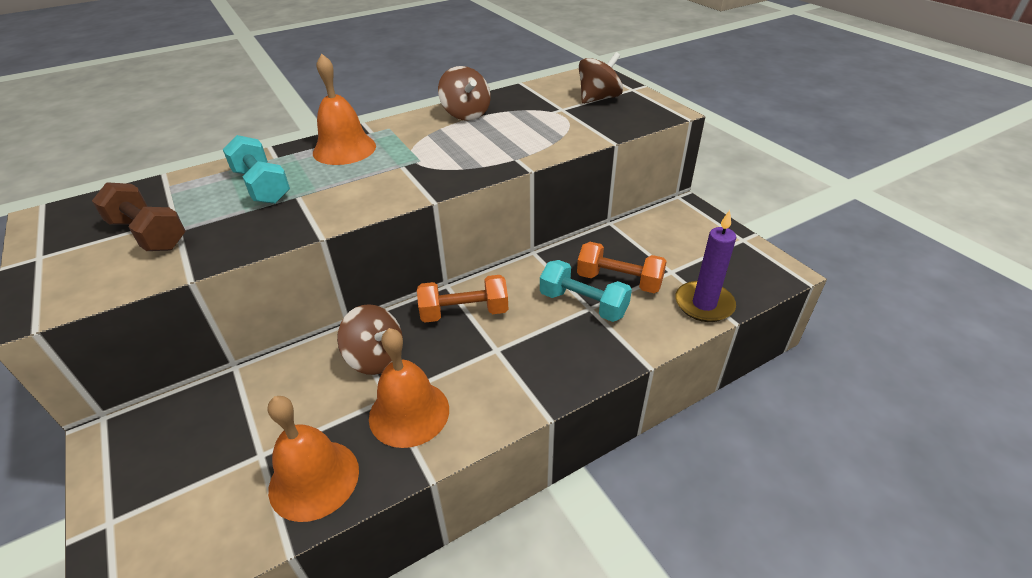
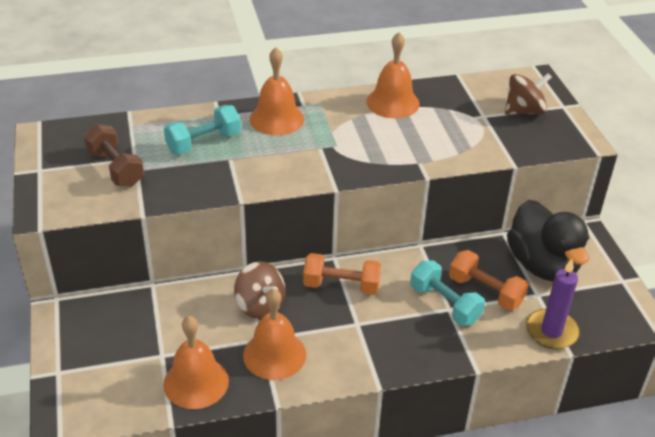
camera: 15 degrees right, 0 degrees up
turquoise dumbbell [223,135,290,204] -> turquoise dumbbell turned 75 degrees clockwise [164,105,241,154]
brown spinning top [438,66,491,121] -> orange bell [366,32,420,118]
none -> black duck [507,200,589,282]

